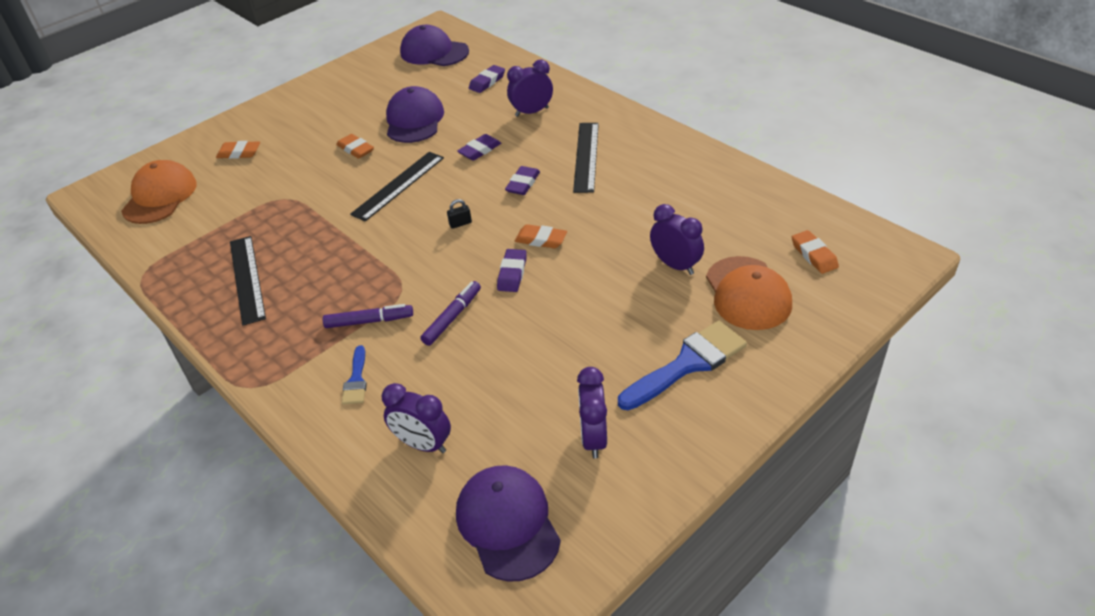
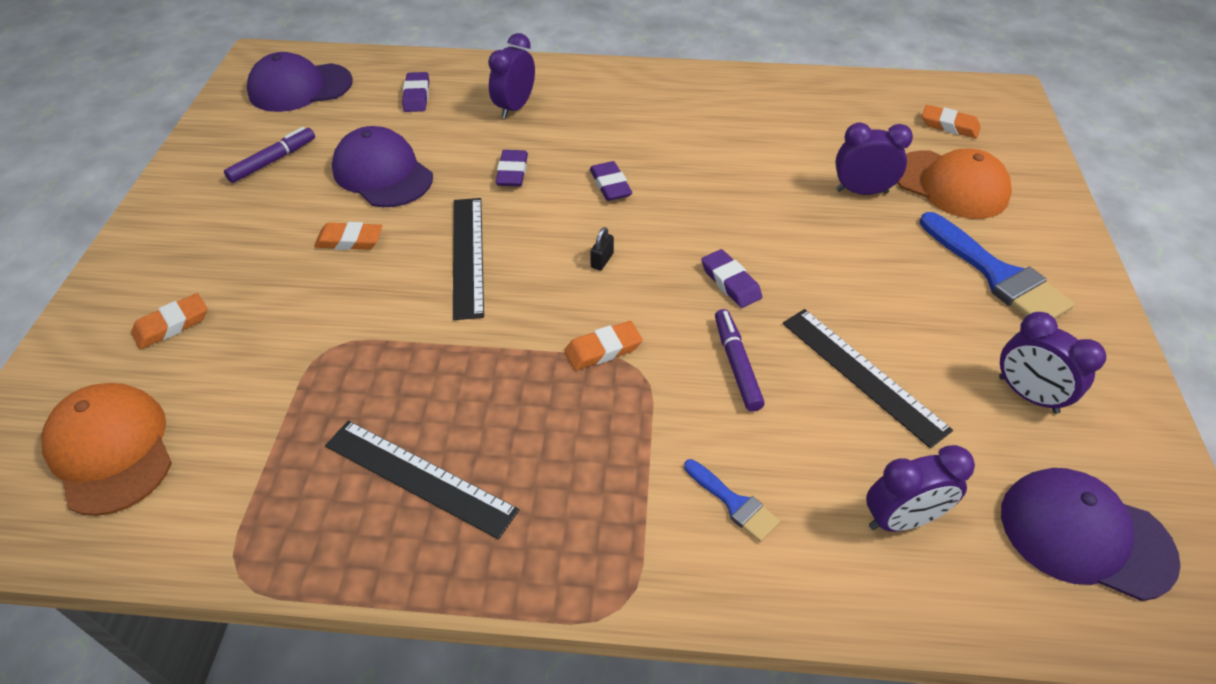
camera: 45 degrees left, 5 degrees up
purple marker [323,304,413,328] -> purple marker moved to [224,127,315,183]
orange eraser [515,224,567,248] -> orange eraser moved to [565,321,643,370]
black ruler [573,123,599,193] -> black ruler moved to [783,309,953,448]
blue brush [618,321,747,410] -> blue brush turned 135 degrees clockwise [920,212,1075,319]

